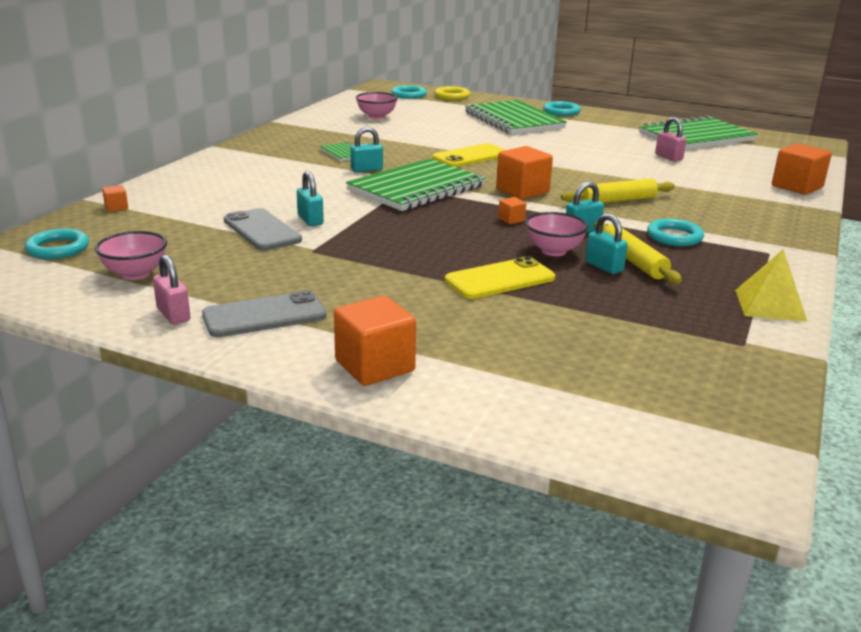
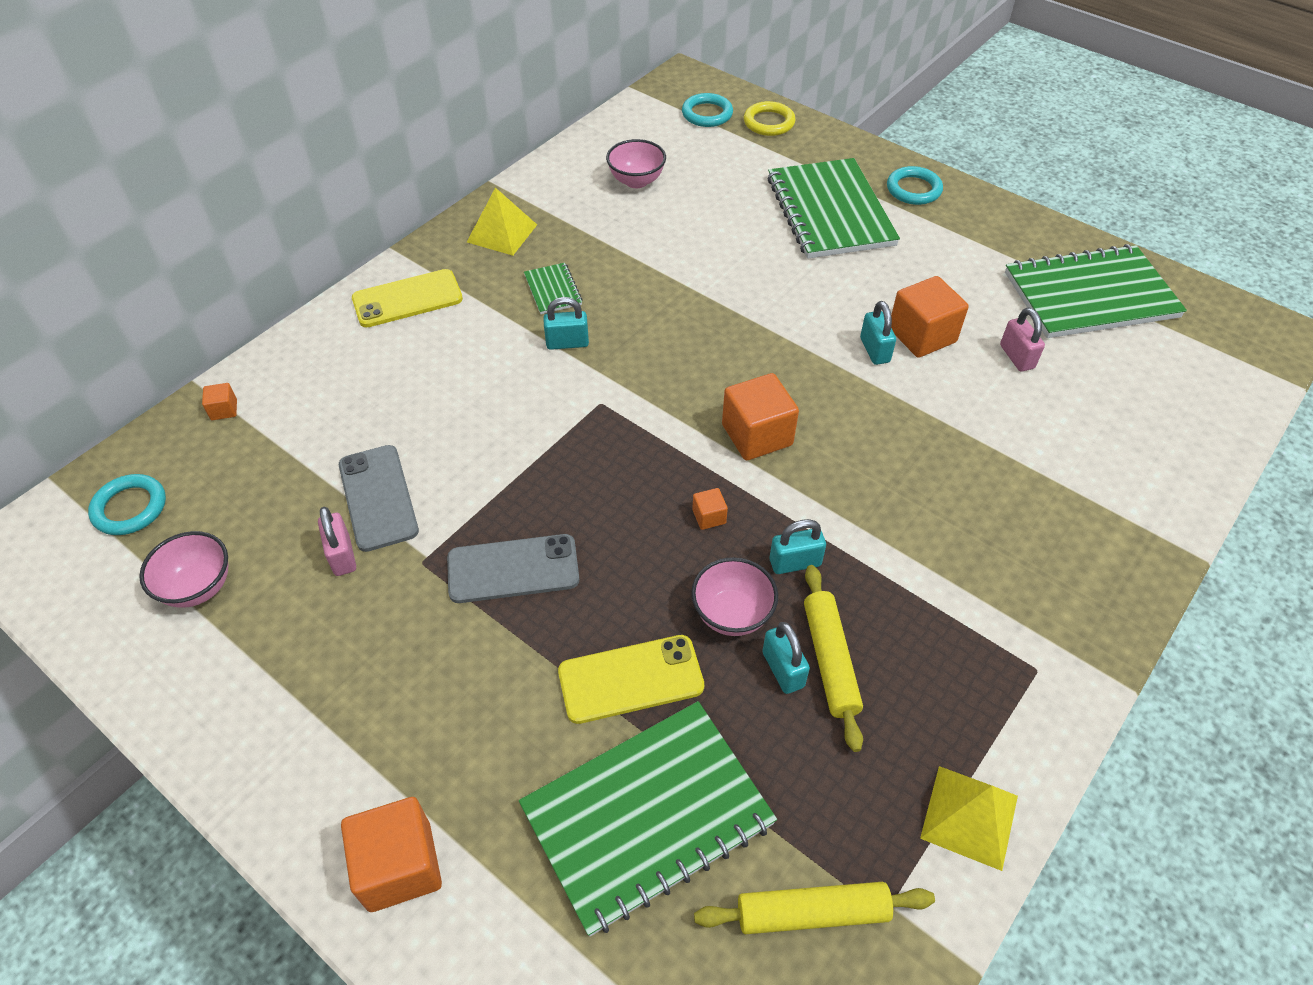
camera: 15 degrees right, 25 degrees up
pink padlock [153,254,191,324] -> pink padlock moved to [318,507,356,576]
grey phone [202,290,327,337] -> grey phone moved to [447,534,579,603]
turquoise padlock [297,171,324,226] -> turquoise padlock moved to [860,301,896,365]
green notebook [346,159,486,211] -> green notebook moved to [519,701,777,937]
yellow phone [433,143,506,167] -> yellow phone moved to [352,269,463,327]
yellow rolling pin [561,178,675,203] -> yellow rolling pin moved to [694,882,935,934]
turquoise ring [647,219,704,246] -> none
orange cube [772,143,832,195] -> orange cube moved to [891,276,969,358]
none -> yellow pyramid [467,188,537,256]

